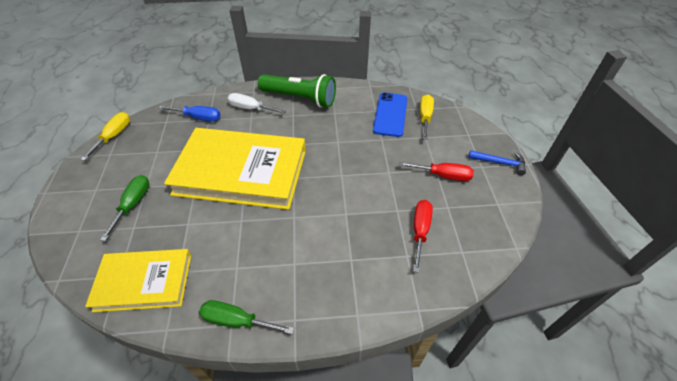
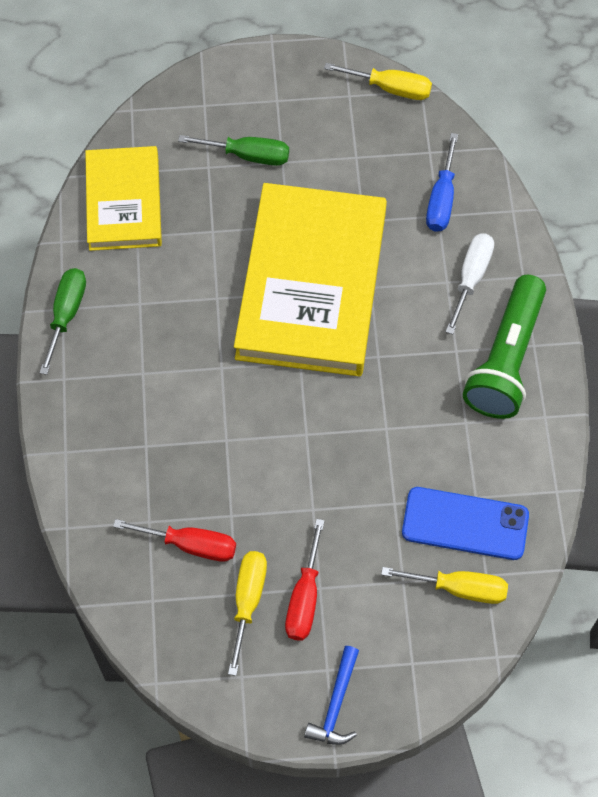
camera: 90 degrees right, 15 degrees up
none -> yellow screwdriver [228,551,267,676]

